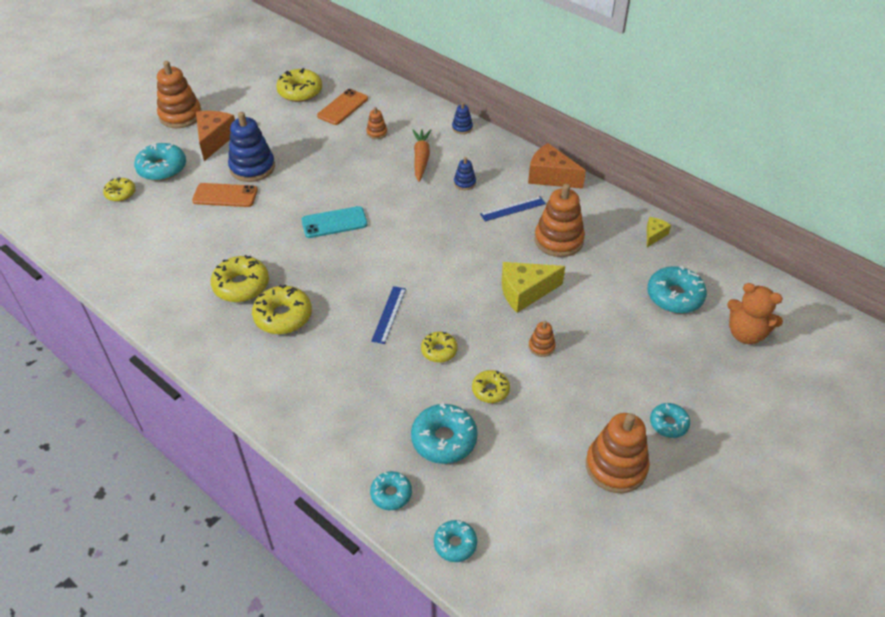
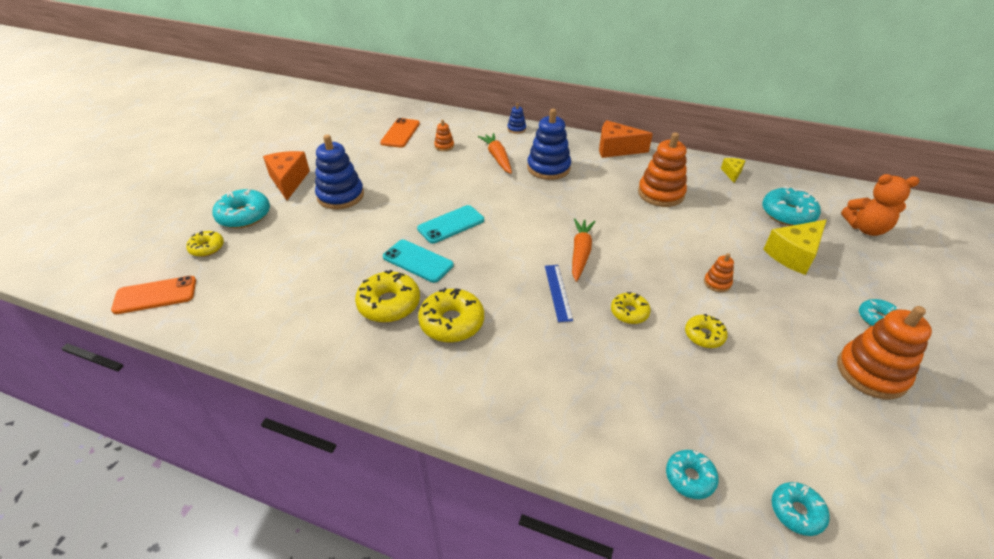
camera: 20 degrees left, 5 degrees down
orange stacking toy [157,61,202,128] -> none
orange phone [192,183,258,207] -> orange phone moved to [111,276,196,314]
yellow donut [276,68,322,102] -> none
turquoise donut [411,403,478,464] -> none
blue stacking toy [454,157,476,190] -> blue stacking toy [527,109,571,180], size x2.08
blue ruler [480,196,546,222] -> none
yellow cheese [502,262,565,313] -> yellow cheese moved to [763,220,826,275]
none -> turquoise phone [383,240,454,283]
none -> orange carrot [572,218,596,282]

